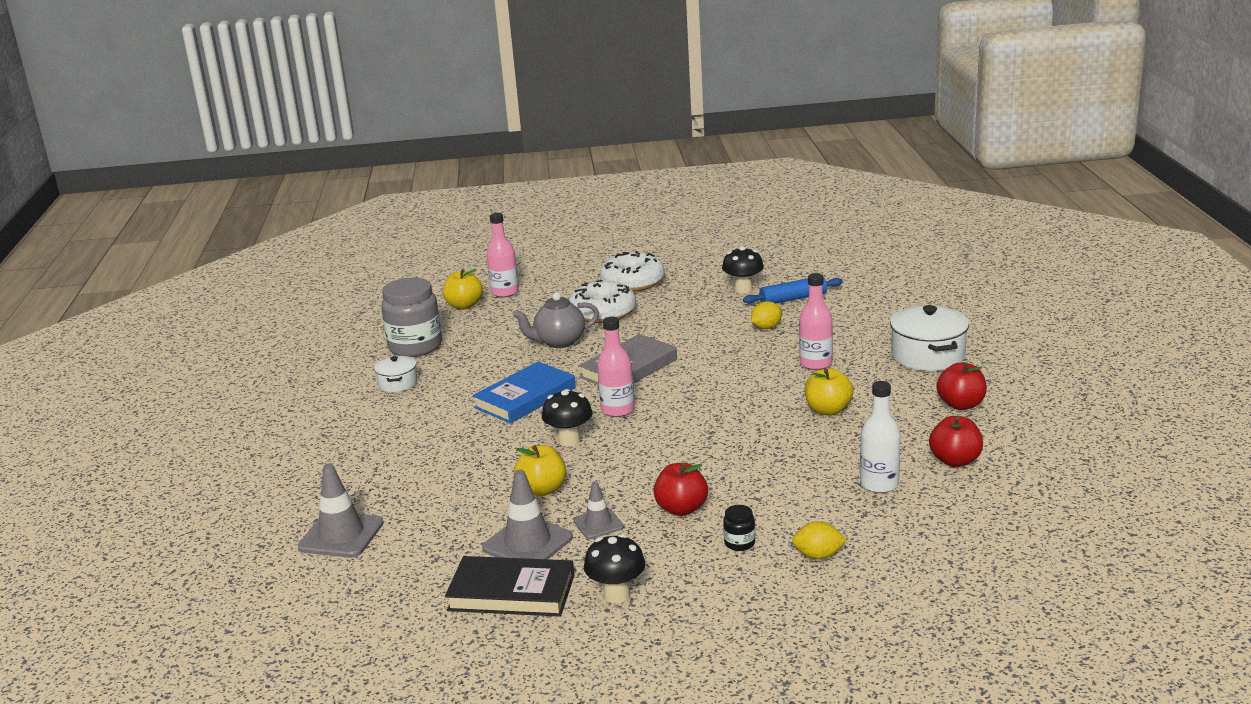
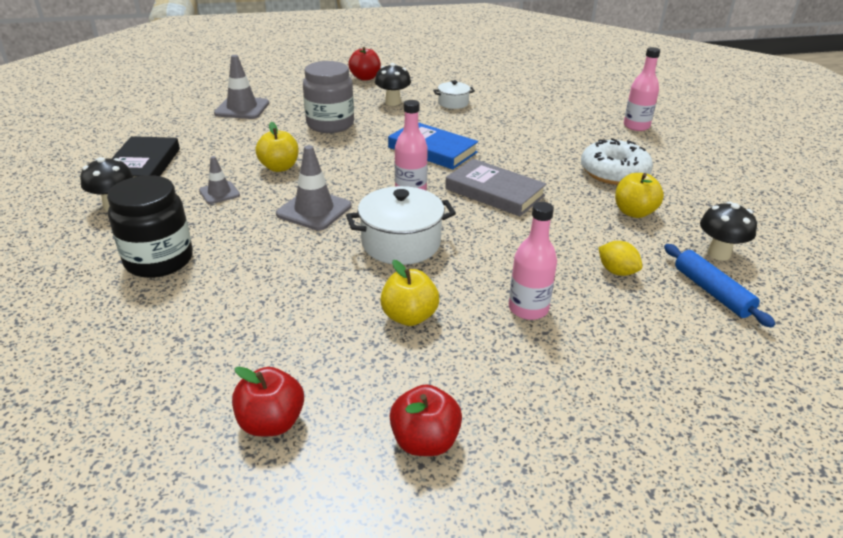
camera: 80 degrees right, 10 degrees up
grey jar [381,278,442,357] -> grey jar moved to [303,61,354,133]
yellow apple [443,269,483,309] -> yellow apple moved to [615,173,664,218]
grey traffic cone [482,470,573,559] -> grey traffic cone moved to [276,145,352,231]
grey teapot [513,293,599,348] -> none
black mushroom [542,389,592,446] -> black mushroom moved to [375,63,411,106]
white donut [600,251,665,292] -> none
red apple [653,463,708,516] -> red apple moved to [348,47,381,81]
black jar [723,505,755,551] -> black jar [107,175,193,278], size x2.35
yellow lemon [792,521,847,559] -> none
white bottle [860,381,900,493] -> none
white pot [890,305,969,371] -> white pot moved to [346,186,456,265]

